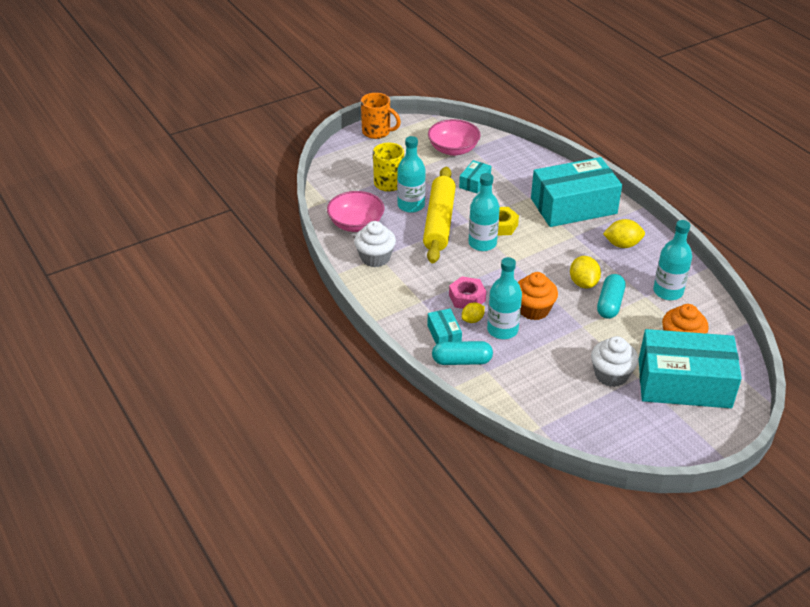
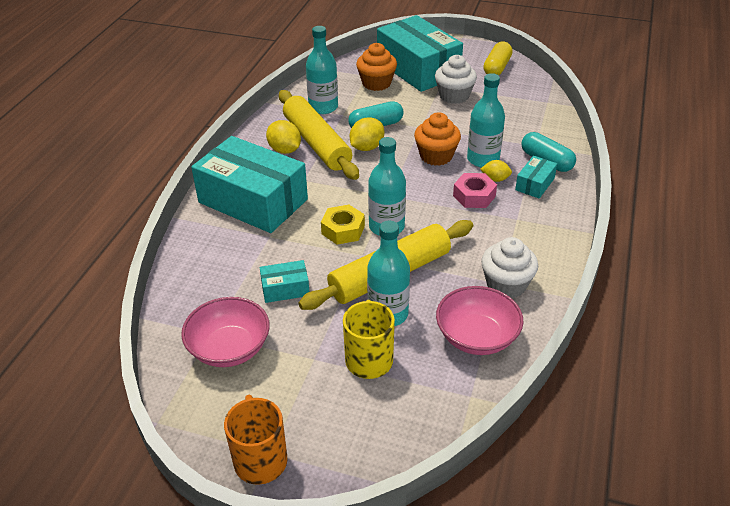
camera: 130 degrees left, 0 degrees up
none -> yellow rolling pin [279,90,359,180]
none -> yellow capsule [483,42,513,75]

